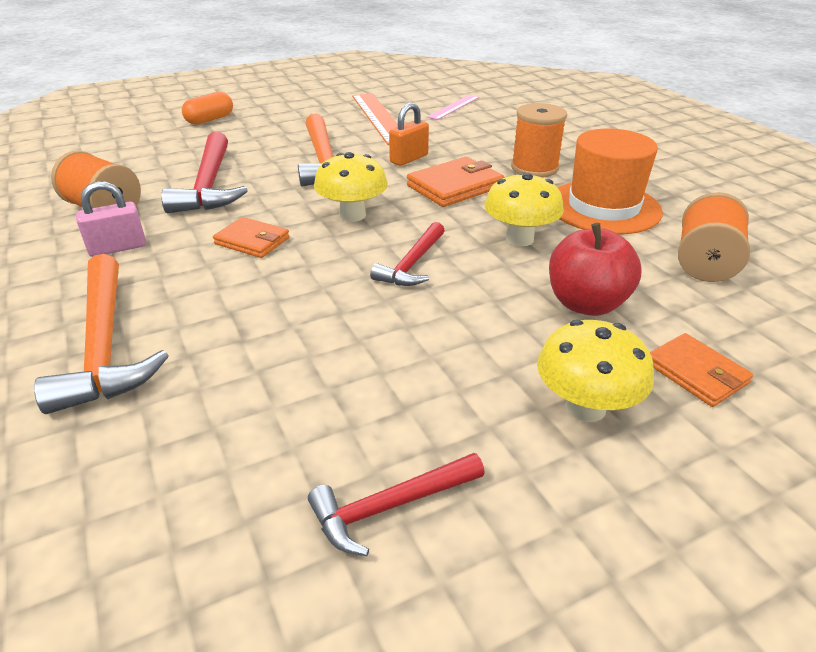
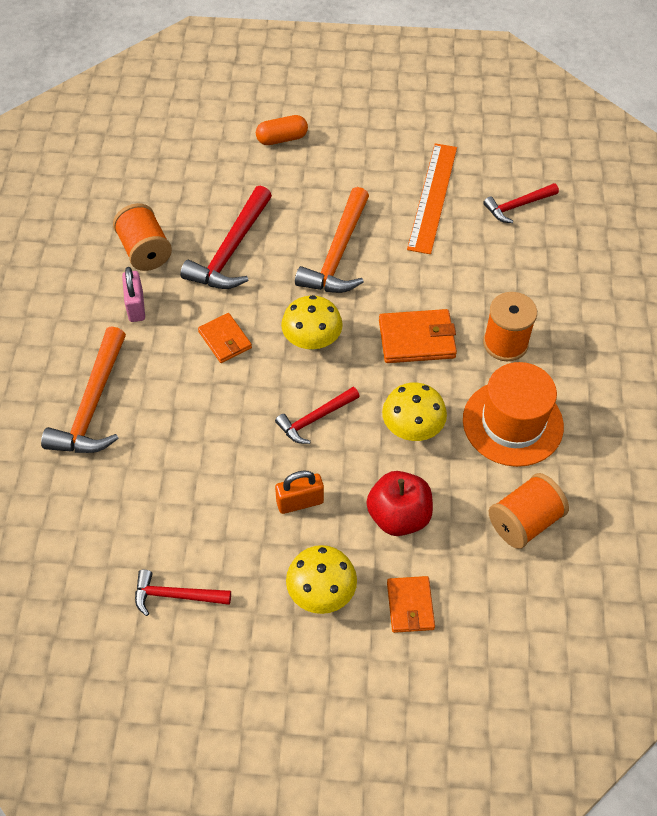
camera: 30 degrees right, 20 degrees up
pink padlock [76,181,146,257] -> pink padlock turned 75 degrees clockwise [122,267,145,322]
orange padlock [389,102,429,166] -> orange padlock moved to [275,471,324,514]
pink ruler [427,95,479,120] -> red hammer [483,183,559,223]

